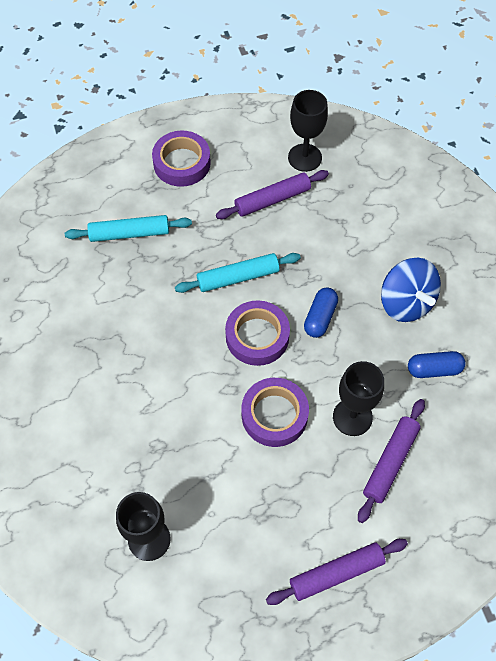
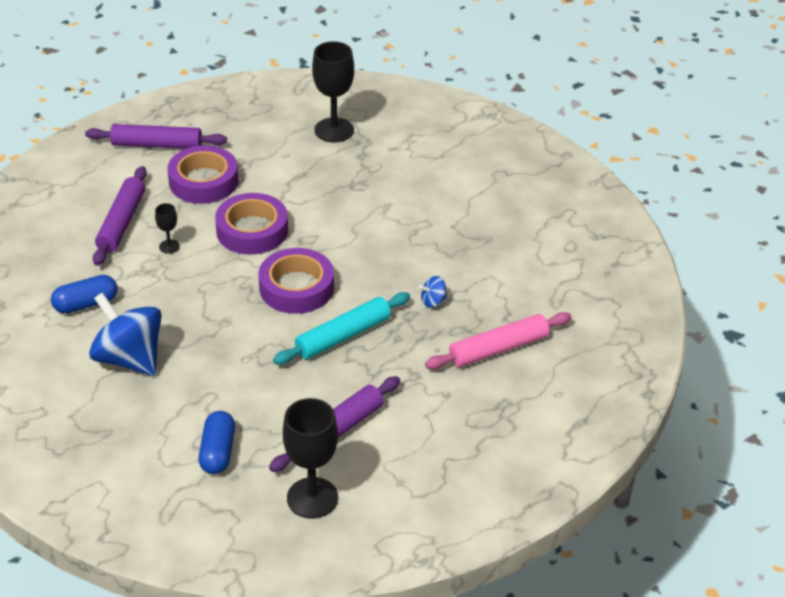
camera: 160 degrees right, 20 degrees down
turquoise rolling pin [65,215,192,242] -> pink rolling pin [425,312,572,370]
purple tape [152,131,211,187] -> purple tape moved to [167,145,238,204]
purple rolling pin [266,539,408,605] -> purple rolling pin turned 45 degrees clockwise [85,124,227,149]
blue capsule [304,287,338,338] -> blue capsule moved to [198,411,235,474]
black goblet [333,361,384,436] -> black goblet [155,203,180,254], size x0.47
none -> blue spinning top [419,276,448,308]

